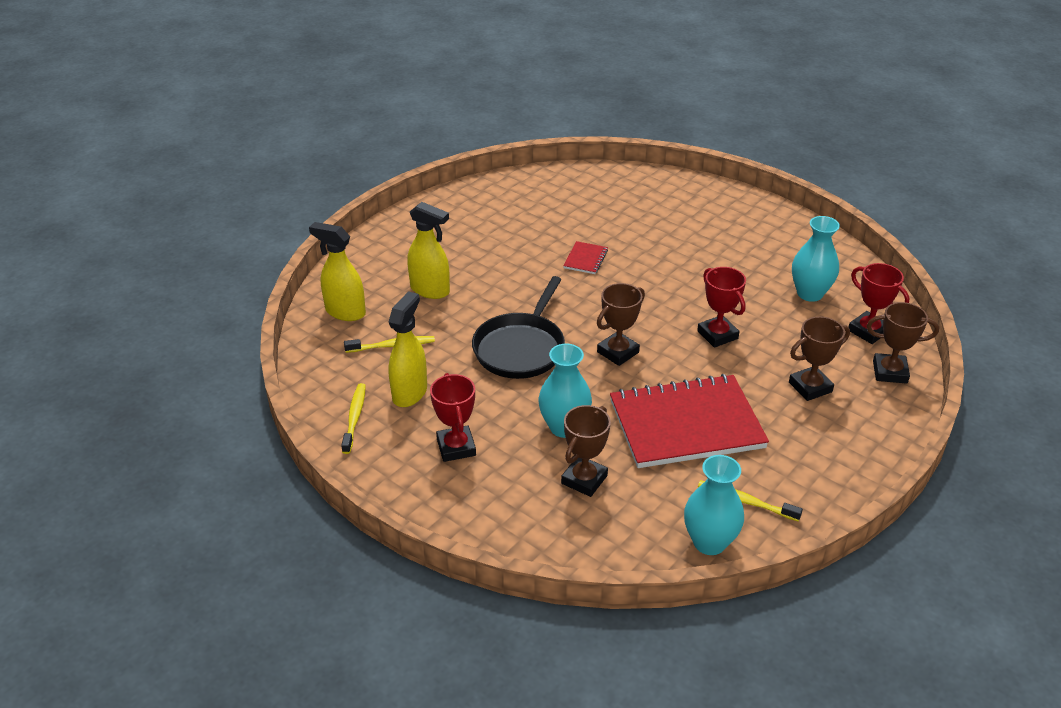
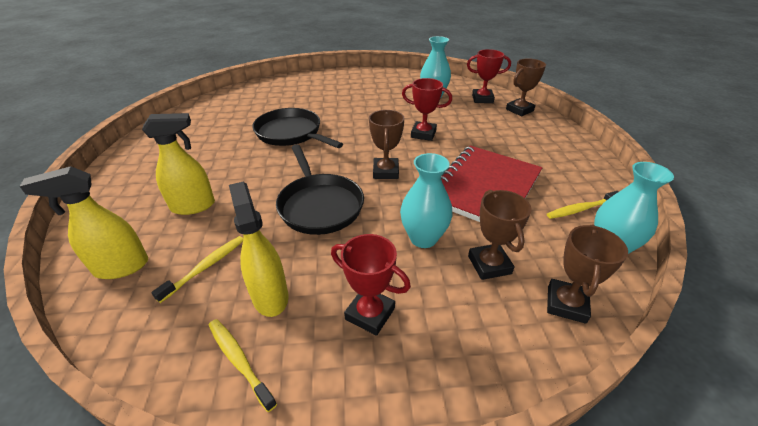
camera: 45 degrees left, 0 degrees up
red notebook [563,241,608,274] -> black pan [253,108,343,148]
brown trophy [789,316,850,401] -> brown trophy moved to [547,224,628,324]

